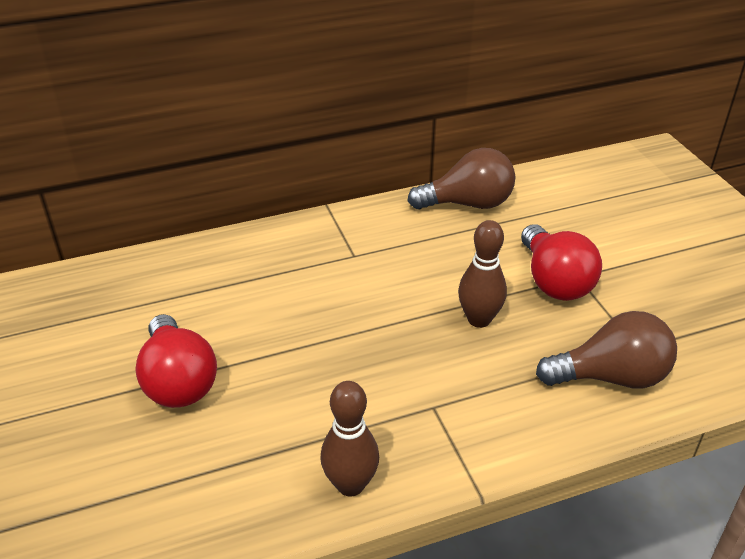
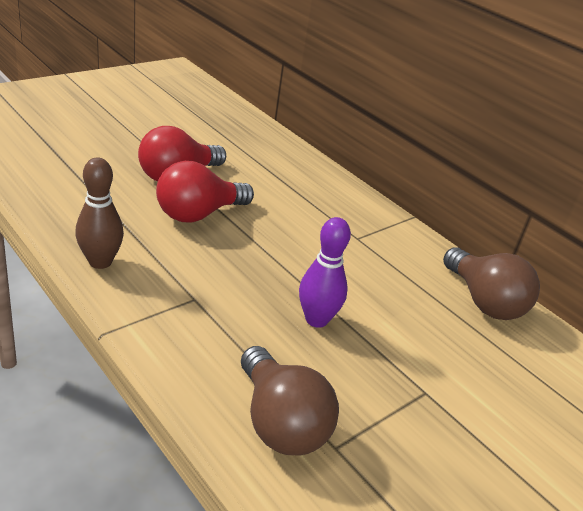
camera: 65 degrees right, 5 degrees down
brown bowling pin [458,220,507,328] -> purple bowling pin [299,217,351,328]
red light bulb [521,224,602,301] -> red light bulb moved to [156,161,254,223]

